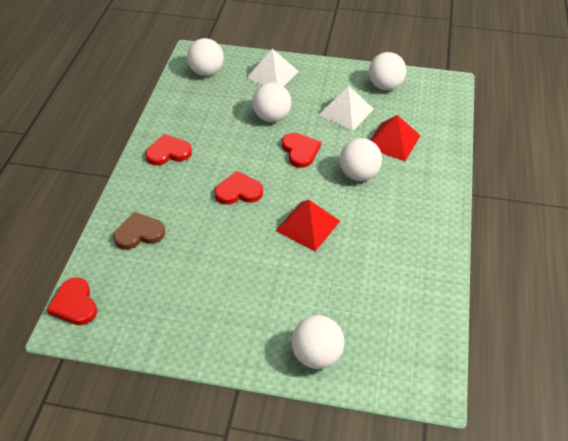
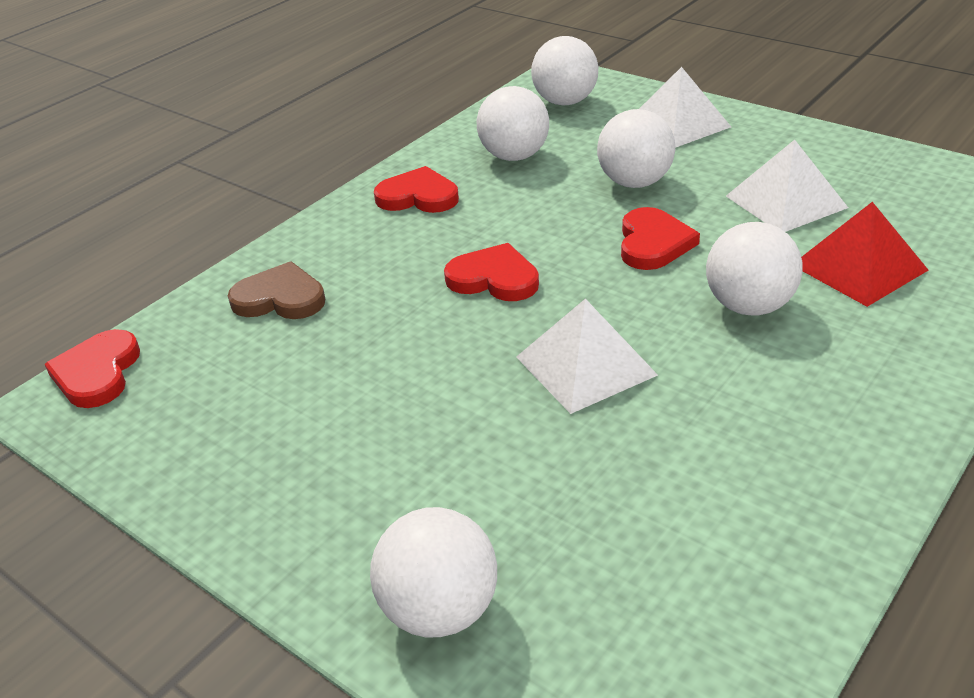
camera: 30 degrees right, 10 degrees down
red pyramid [275,200,340,251] -> white pyramid [516,299,658,414]
white ball [369,52,407,90] -> white ball moved to [477,86,549,161]

